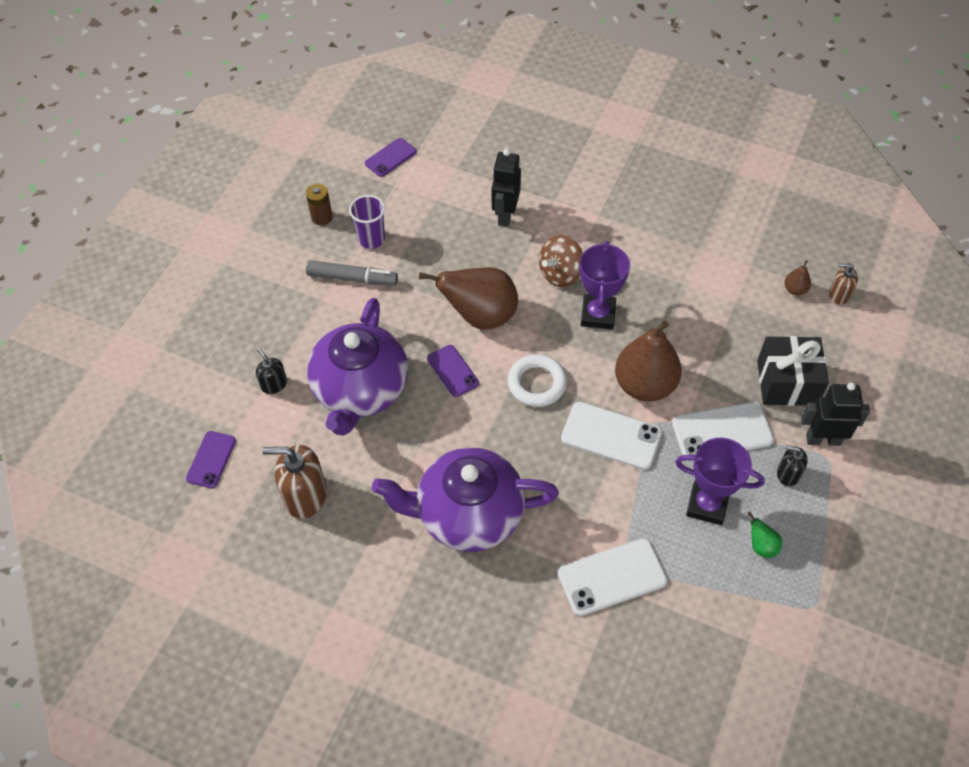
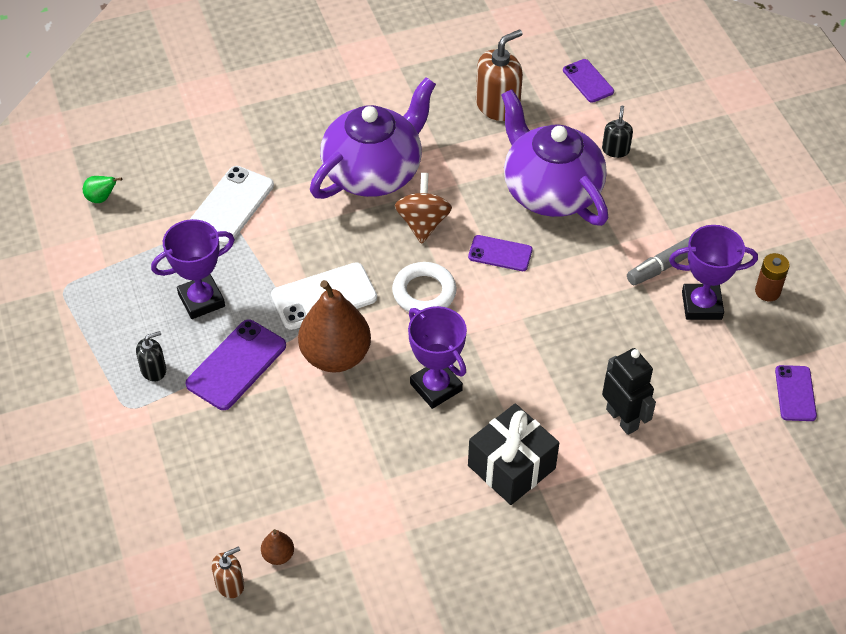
camera: 135 degrees right, 5 degrees down
black soap dispenser [256,348,287,394] -> black soap dispenser turned 90 degrees counterclockwise [602,105,633,158]
purple cup [349,195,385,249] -> purple trophy [669,225,758,320]
brown pear [419,267,518,330] -> none
brown spinning top [539,235,583,287] -> brown spinning top moved to [395,173,452,244]
white phone [672,402,774,461] -> purple phone [185,320,286,410]
green pear [748,511,782,558] -> green pear moved to [83,176,122,203]
black gift [757,336,829,406] -> black gift moved to [468,403,559,505]
black robot [801,382,870,446] -> none

